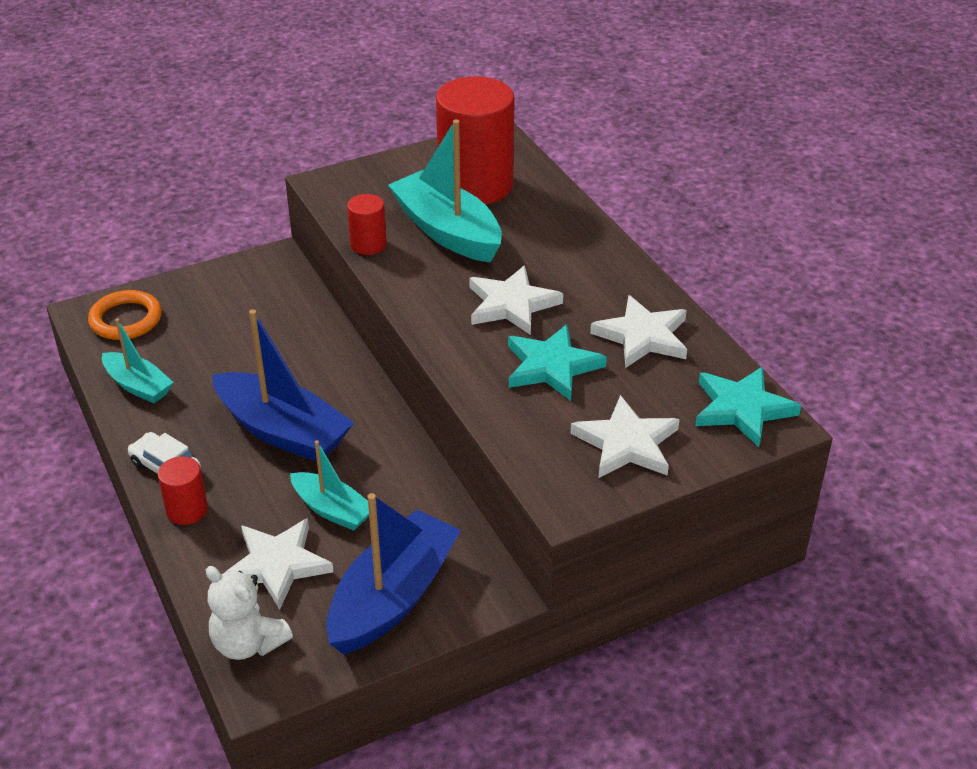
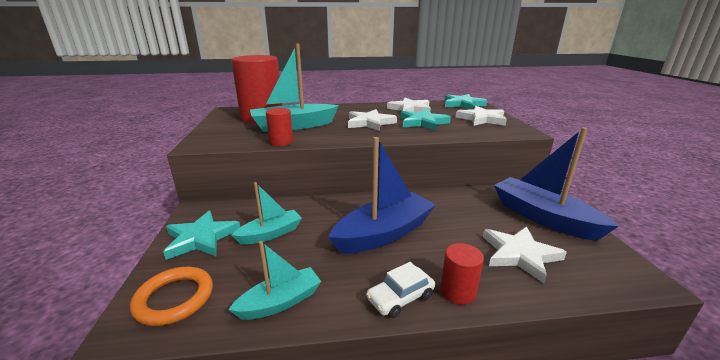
camera: 70 degrees left, 15 degrees down
white teddy bear [206,566,293,660] -> none
turquoise boat [290,440,369,531] -> turquoise boat moved to [231,182,302,245]
none -> turquoise star [163,211,240,260]

